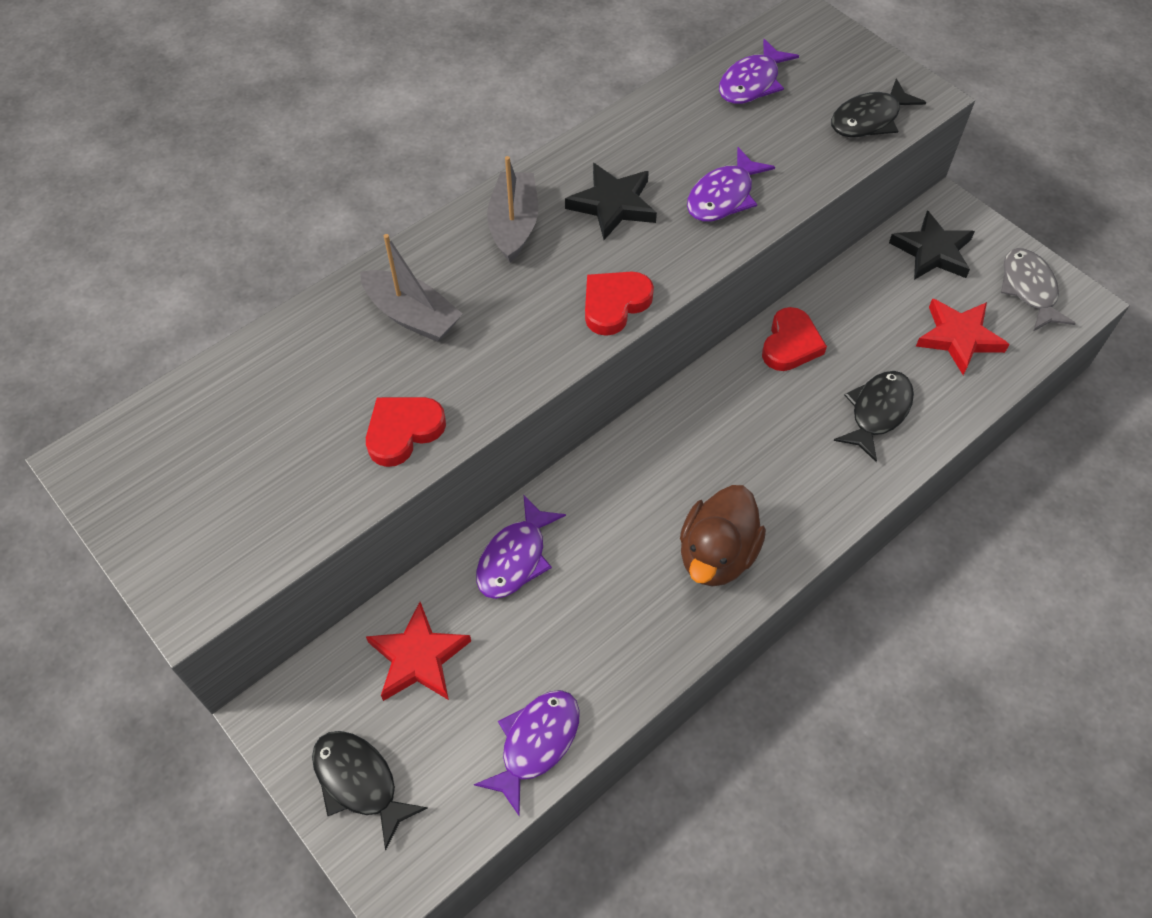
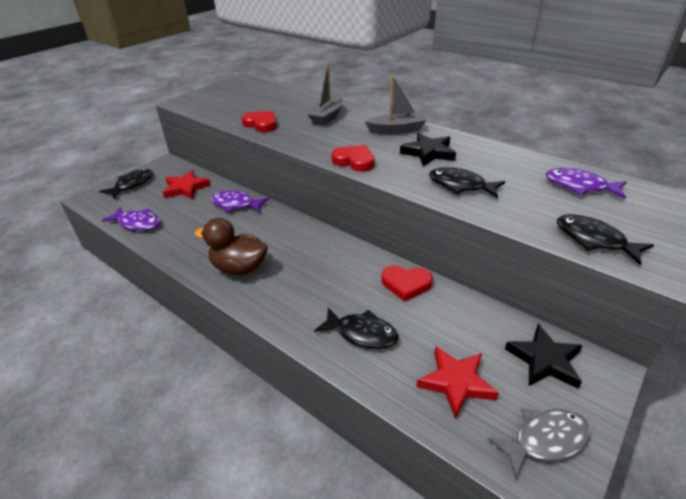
camera: 80 degrees right, 20 degrees down
purple fish [687,147,775,222] -> black fish [429,167,505,198]

